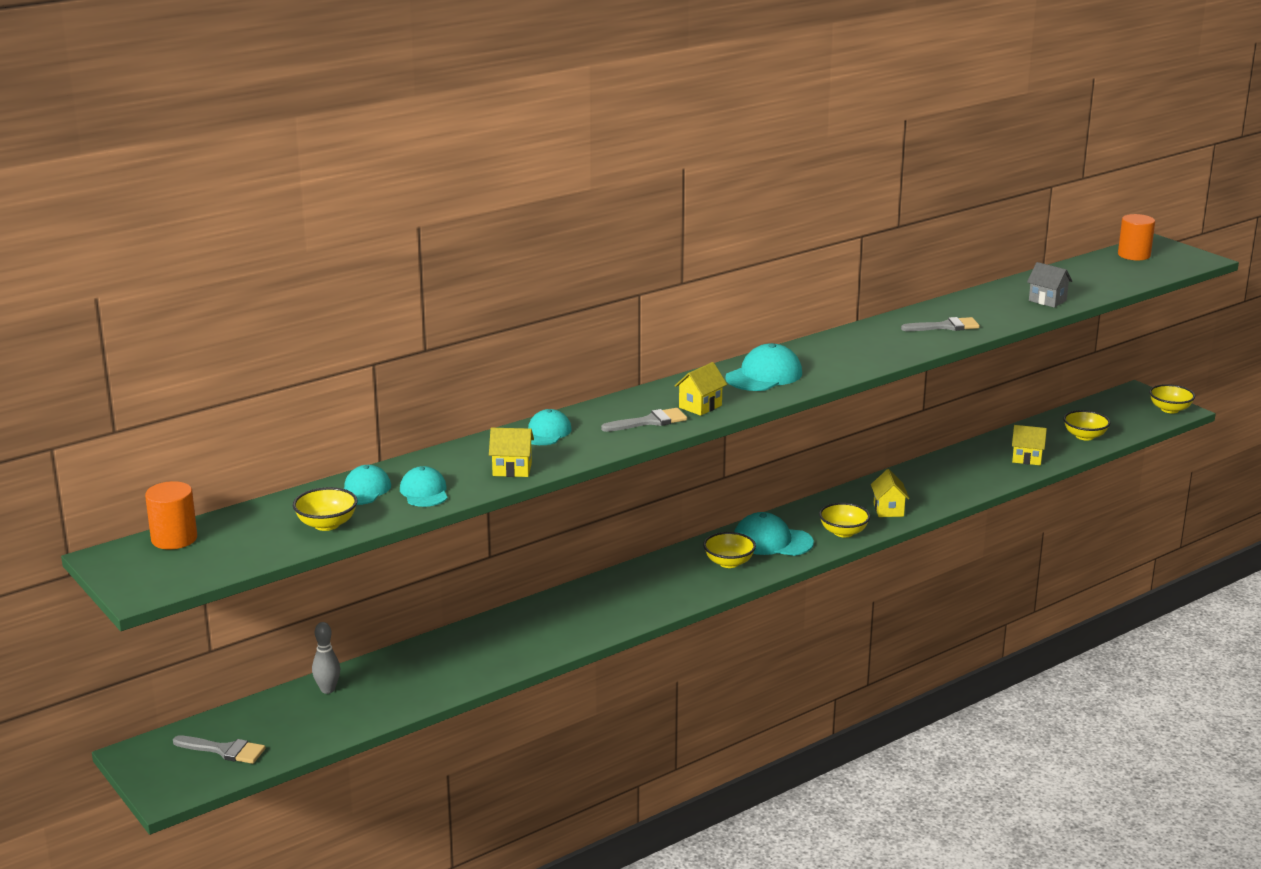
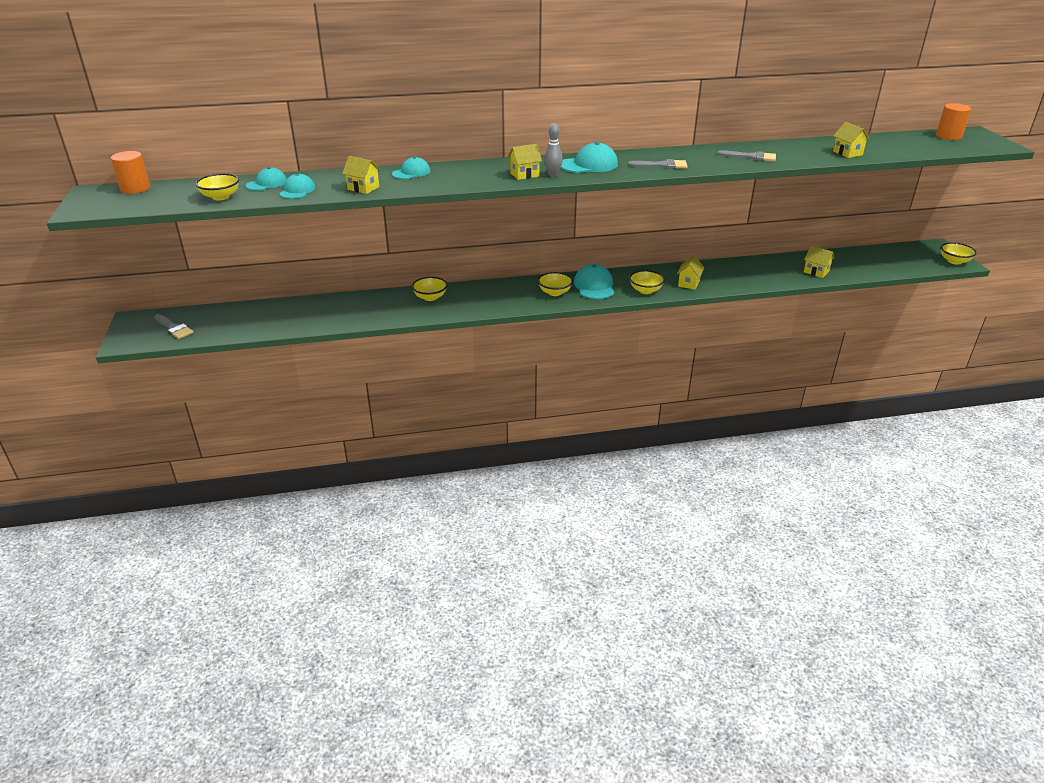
camera: 25 degrees right, 10 degrees up
grey bowling pin [312,622,340,694] -> grey bowling pin moved to [544,123,563,177]
grey brush [601,408,687,432] -> grey brush moved to [628,159,688,169]
turquoise cap [734,512,814,556] -> turquoise cap turned 45 degrees clockwise [574,264,614,299]
grey house [1027,262,1072,308] -> yellow house [833,122,870,158]
yellow bowl [1063,410,1110,441] -> yellow bowl moved to [412,277,448,301]

